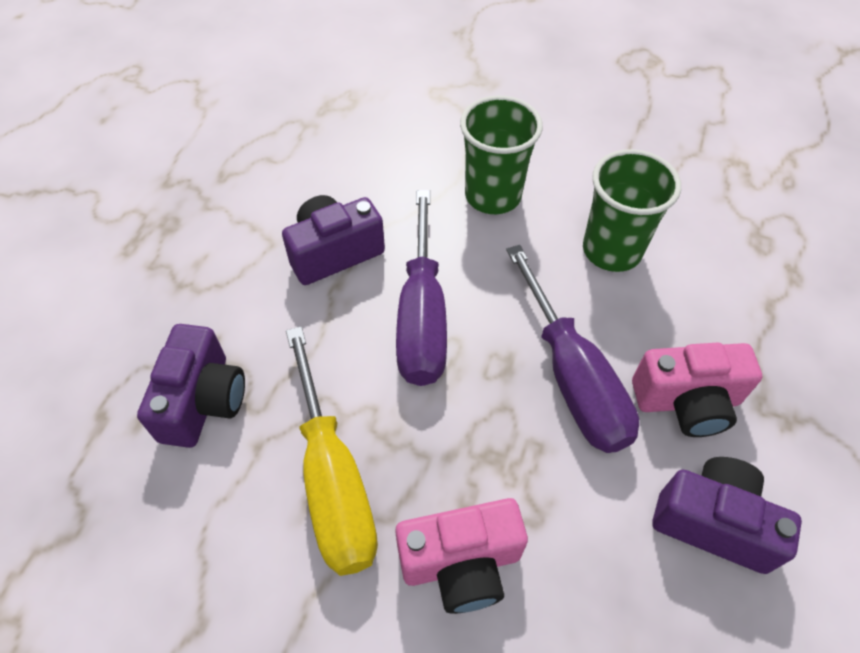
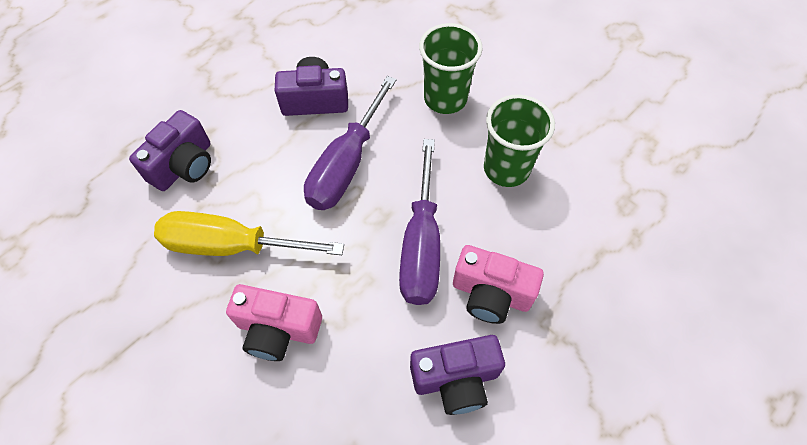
camera: 25 degrees right, 5 degrees up
yellow screwdriver [286,326,378,576] -> yellow screwdriver turned 90 degrees clockwise [154,211,344,256]
purple camera [652,457,802,574] -> purple camera turned 120 degrees clockwise [410,335,505,415]

